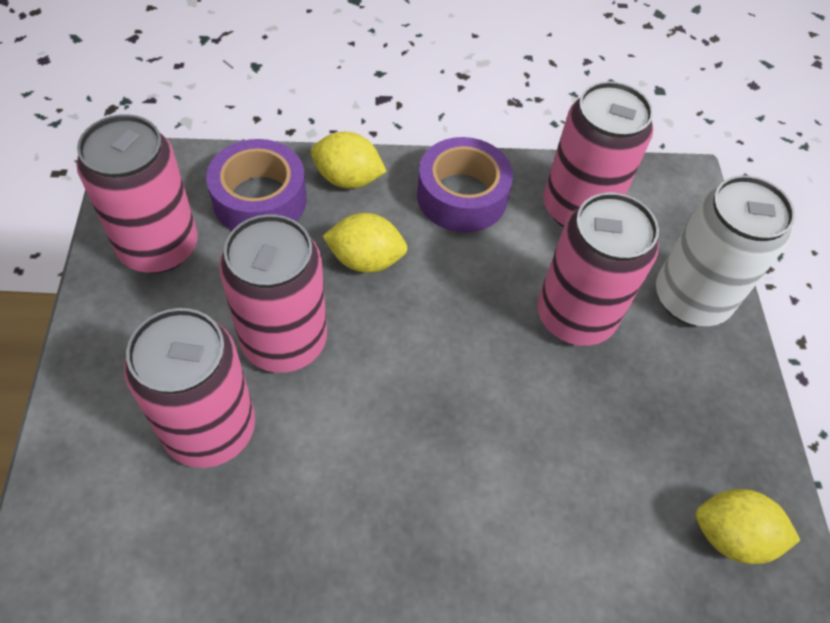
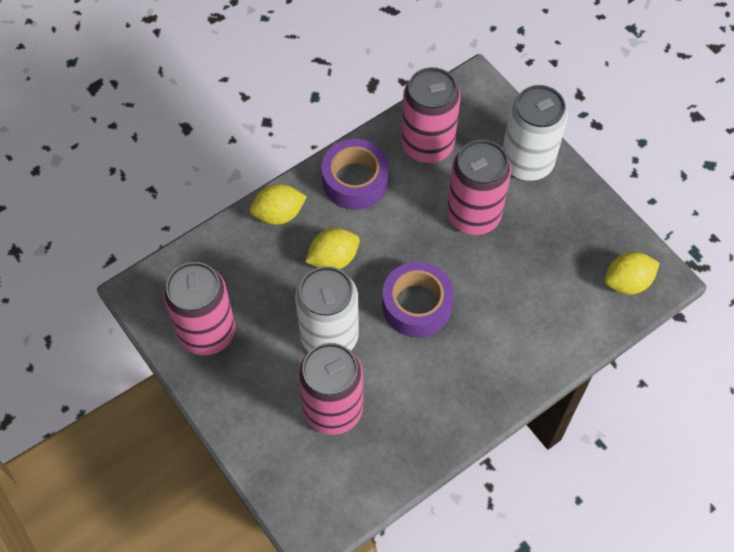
camera: 30 degrees left, 5 degrees up
purple tape [206,139,307,231] -> purple tape moved to [382,262,454,337]
pink can [219,214,327,373] -> white can [295,266,359,352]

